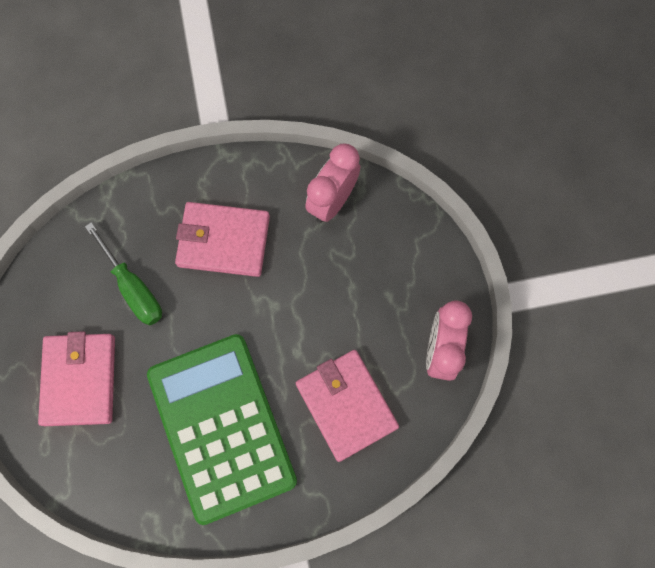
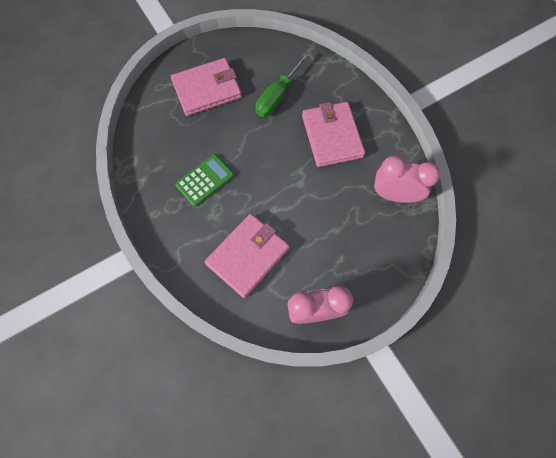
camera: 70 degrees right, 5 degrees down
green calculator [147,334,297,525] -> green calculator [175,154,234,207], size x0.44

